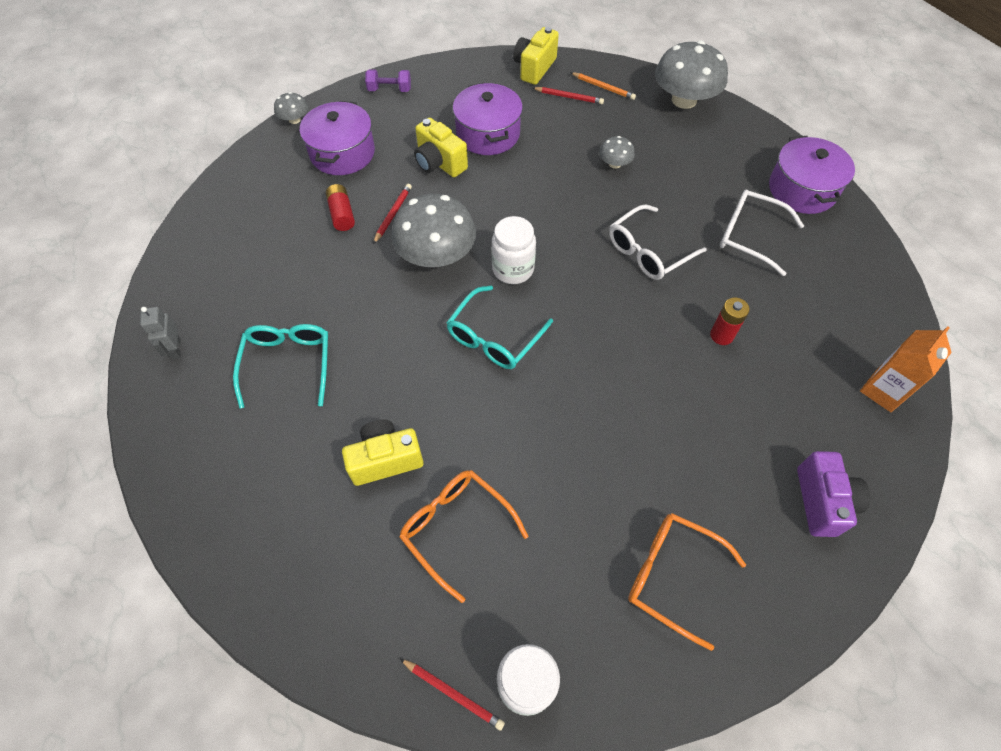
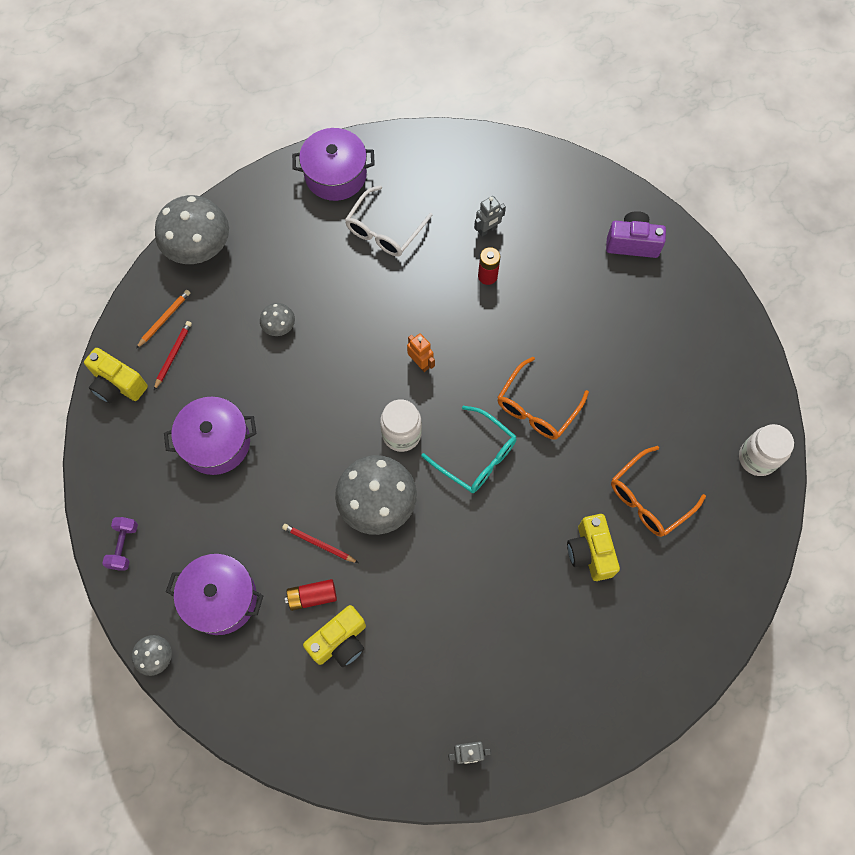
camera: 85 degrees left, 10 degrees up
turquoise glasses [233,324,328,408] -> none
red pencil [400,659,505,731] -> none
yellow camera [414,118,468,177] -> yellow camera moved to [303,605,366,667]
white glasses [609,204,707,280] -> none
orange glasses [628,513,746,651] -> orange glasses moved to [497,357,589,439]
orange carton [860,326,952,412] -> none
none -> orange robot [407,333,435,372]
none -> grey robot [474,196,506,237]

